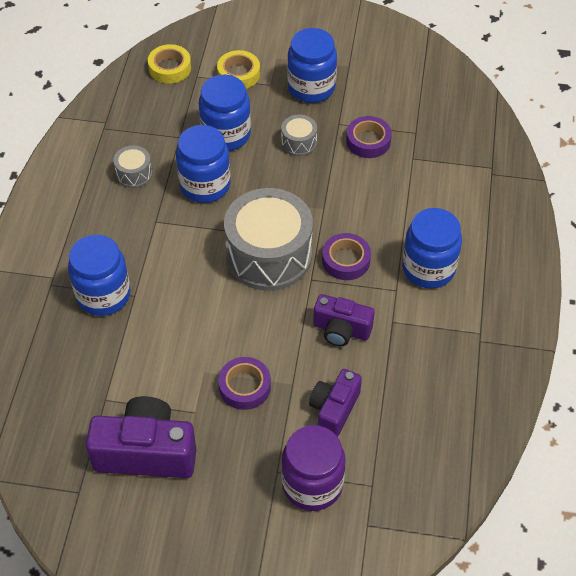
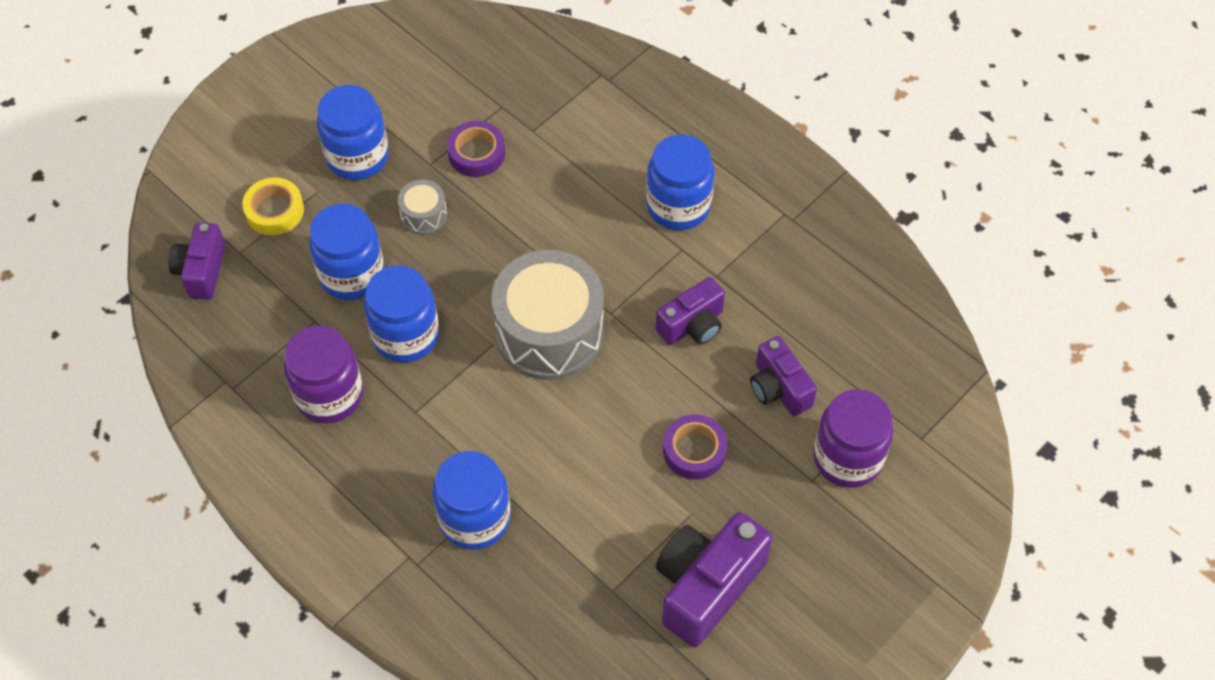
camera: 55 degrees left, 5 degrees up
grey drum [113,145,153,188] -> purple jar [284,326,363,423]
yellow tape [148,44,191,84] -> purple camera [168,222,226,300]
purple tape [322,233,371,280] -> none

